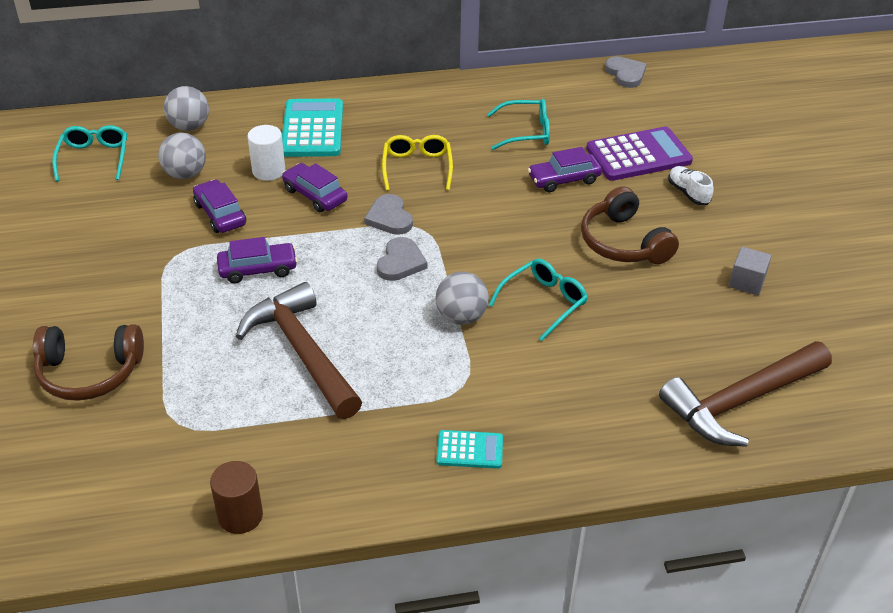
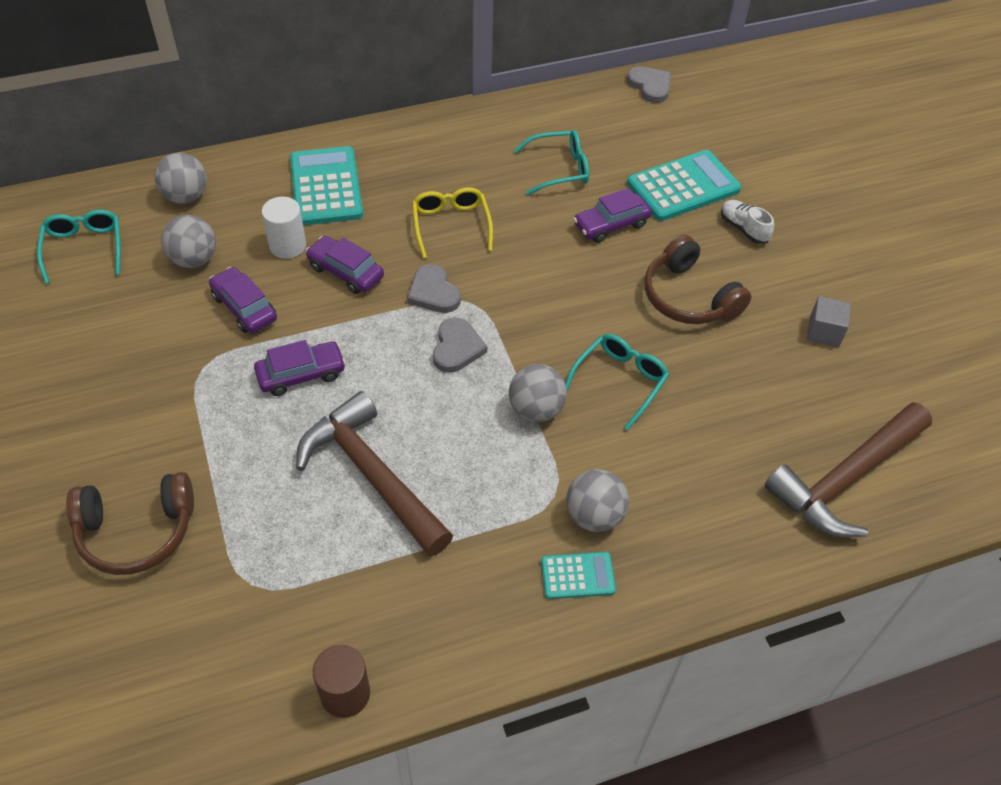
camera: 10 degrees left, 10 degrees up
purple calculator [586,126,693,181] -> turquoise calculator [627,150,741,221]
none -> grey ball [566,469,629,532]

